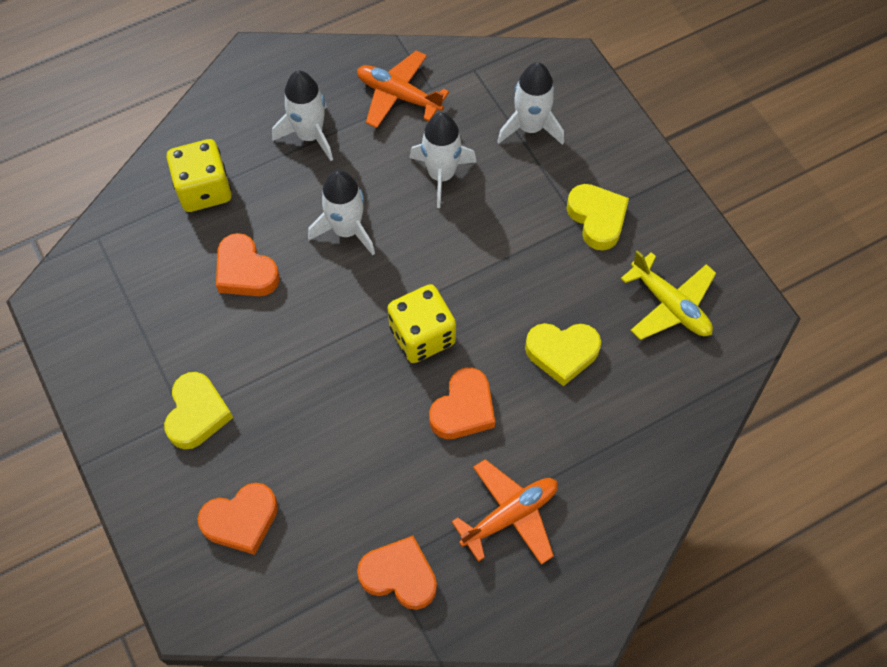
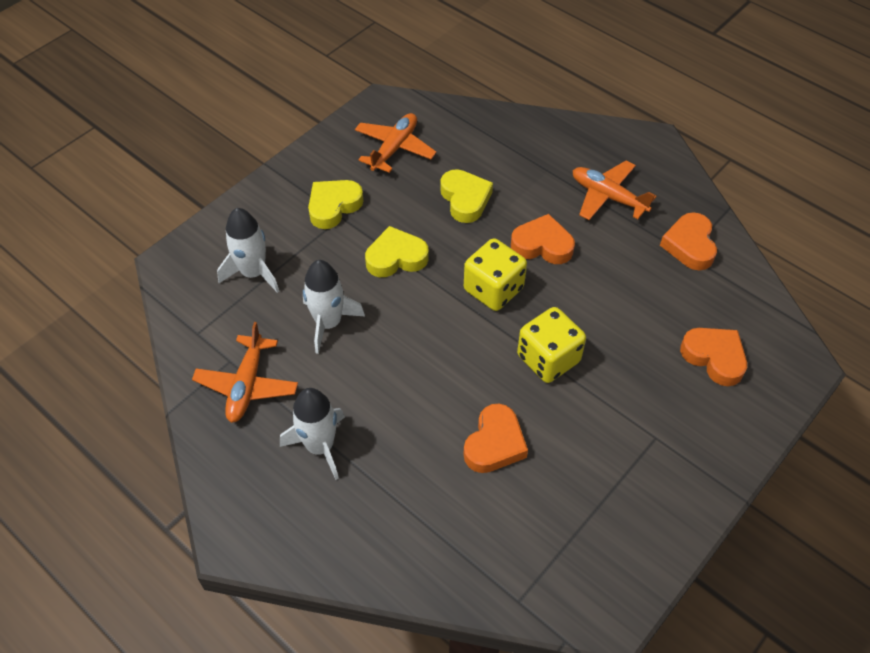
camera: 110 degrees left, 10 degrees down
yellow heart [164,372,233,449] -> yellow heart moved to [365,226,429,277]
yellow dice [167,139,232,212] -> yellow dice moved to [517,307,586,383]
white rocket [308,170,375,255] -> none
yellow plane [621,250,716,340] -> orange plane [355,113,436,173]

